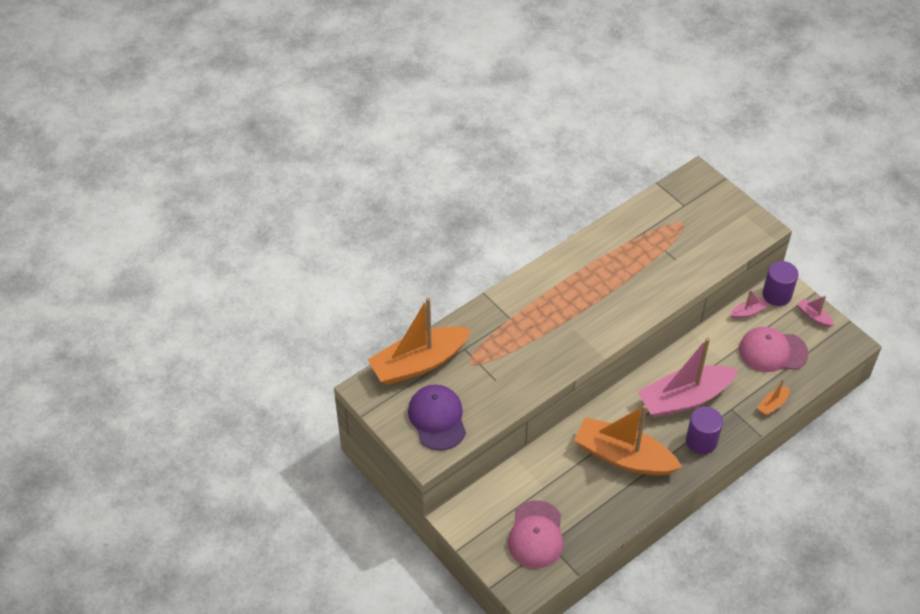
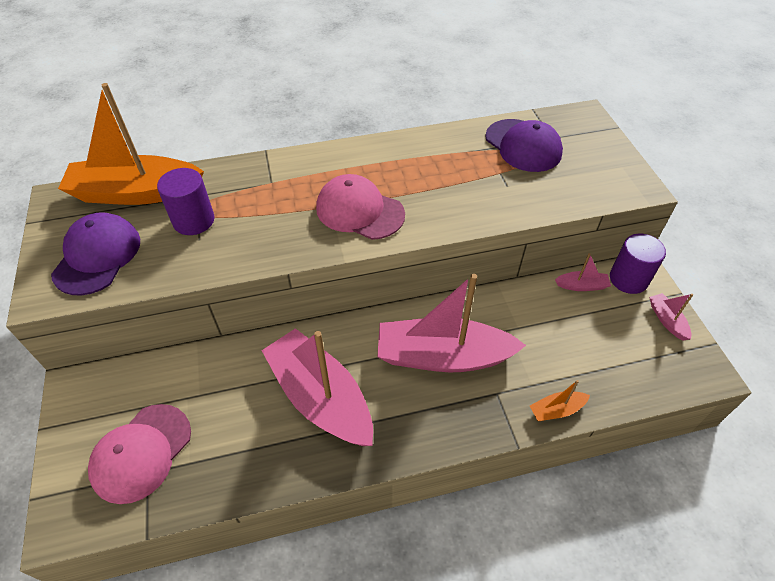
camera: 25 degrees right, 0 degrees up
orange boat [574,405,682,476] -> pink boat [262,328,373,446]
purple cylinder [686,407,723,454] -> purple cylinder moved to [157,168,214,235]
pink cap [739,327,809,372] -> pink cap moved to [316,174,405,240]
none -> purple cap [485,119,563,172]

